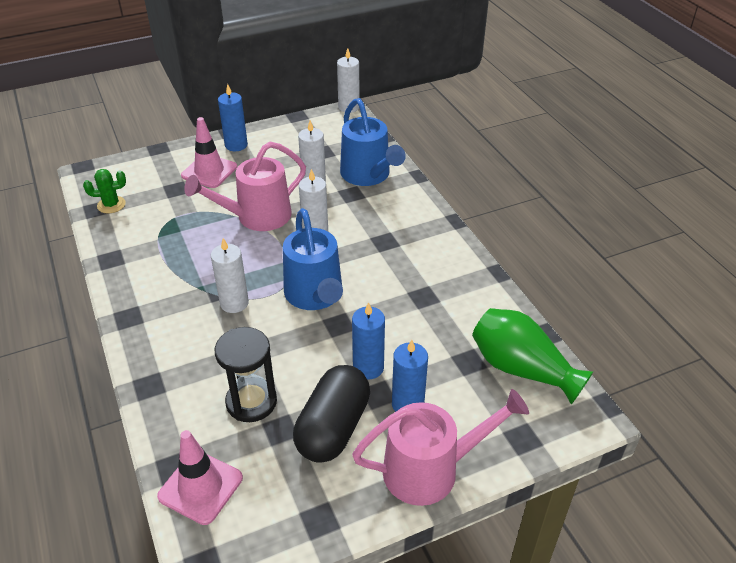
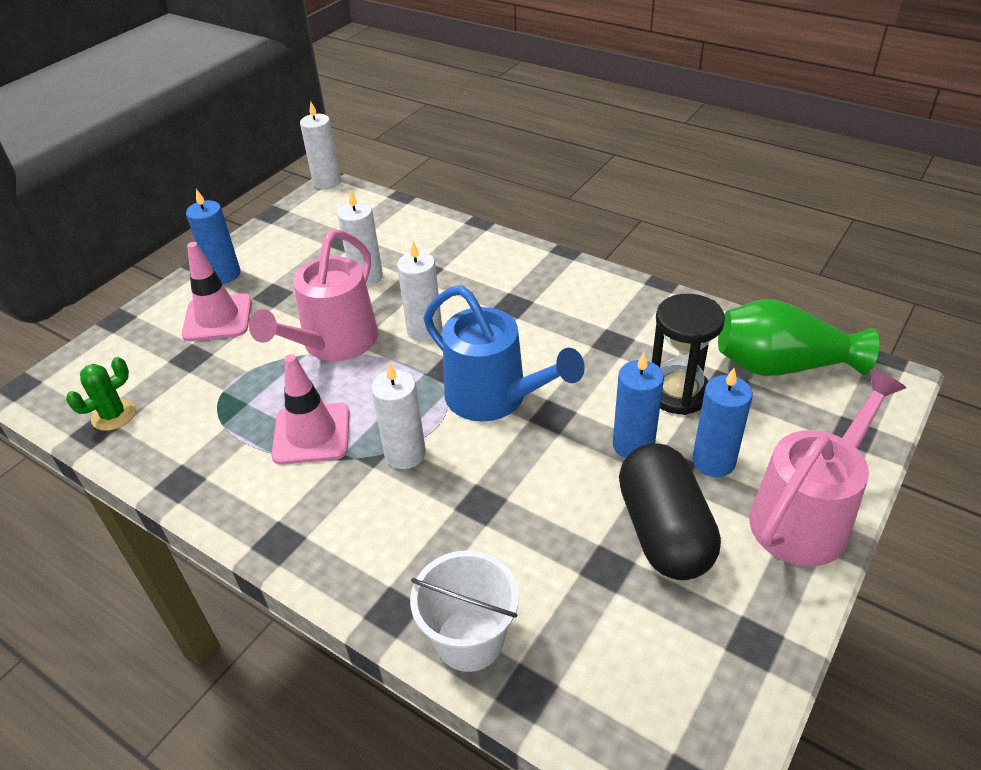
camera: 30 degrees left, 0 degrees up
pink traffic cone [157,430,243,525] -> pink traffic cone moved to [271,354,350,465]
black hourglass [215,327,277,422] -> black hourglass moved to [652,294,725,415]
blue watering can [340,98,406,186] -> none
none -> white bucket [410,550,519,672]

